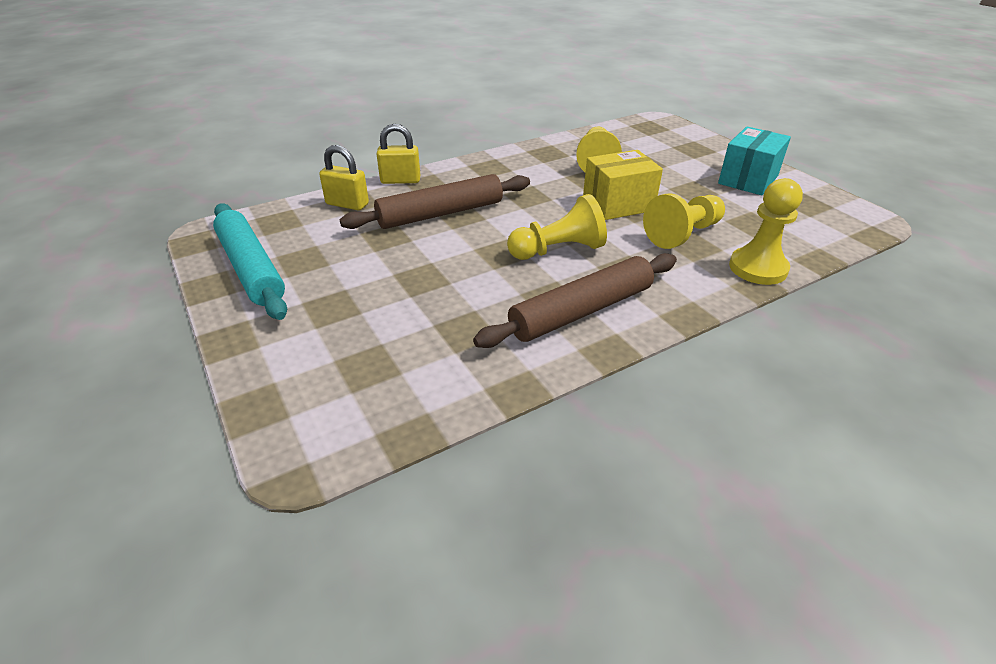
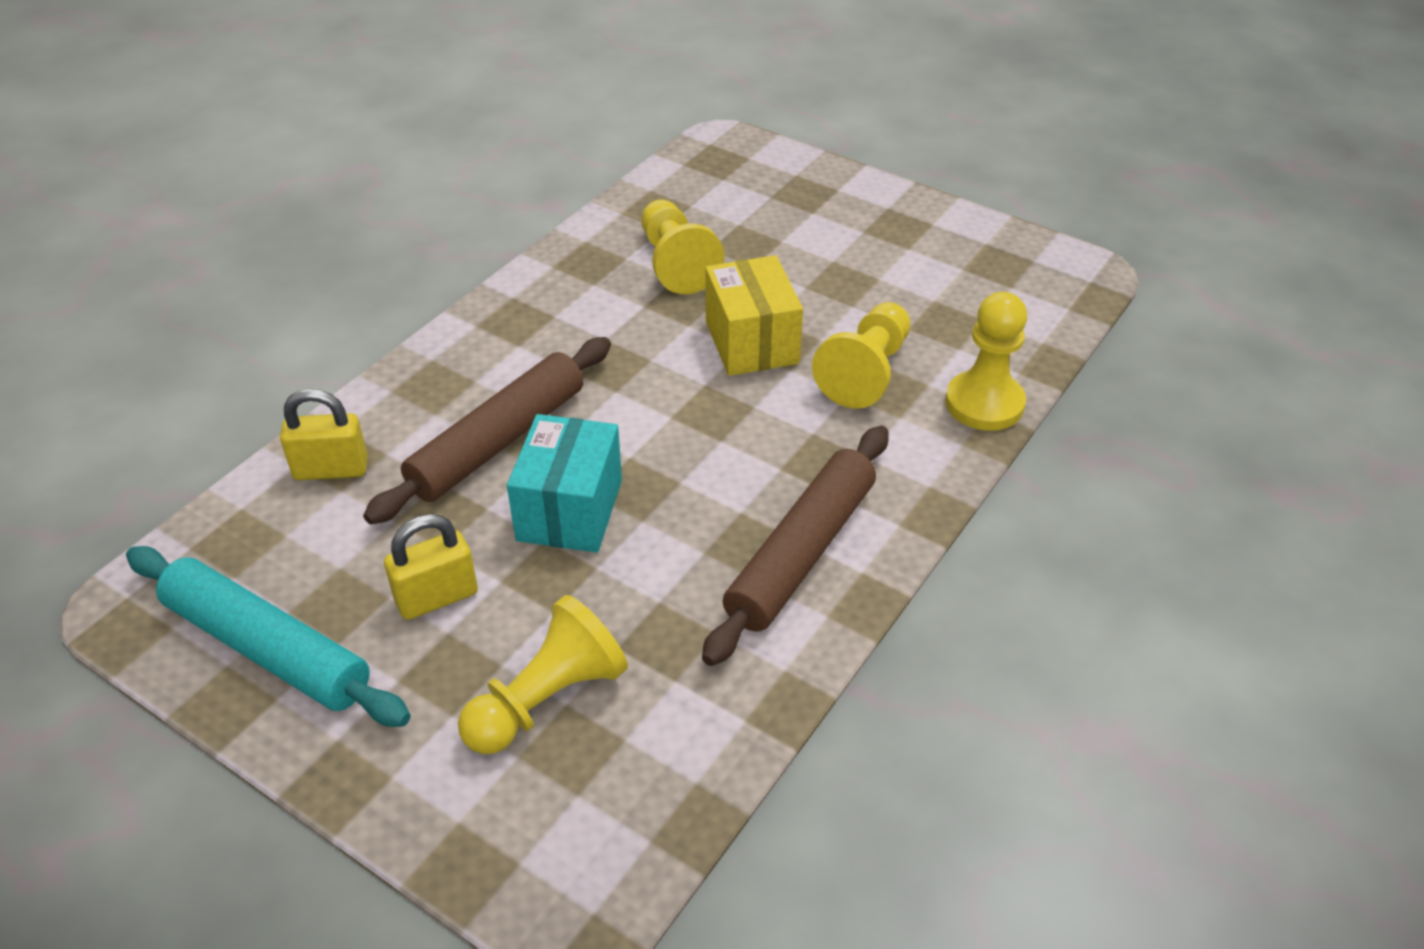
camera: 25 degrees left, 5 degrees up
yellow padlock [376,124,420,184] -> yellow padlock moved to [384,514,478,620]
yellow pawn [507,194,607,260] -> yellow pawn moved to [458,595,628,754]
yellow box [583,150,663,220] -> yellow box turned 60 degrees counterclockwise [705,255,803,376]
turquoise box [718,127,791,195] -> turquoise box moved to [507,414,622,553]

